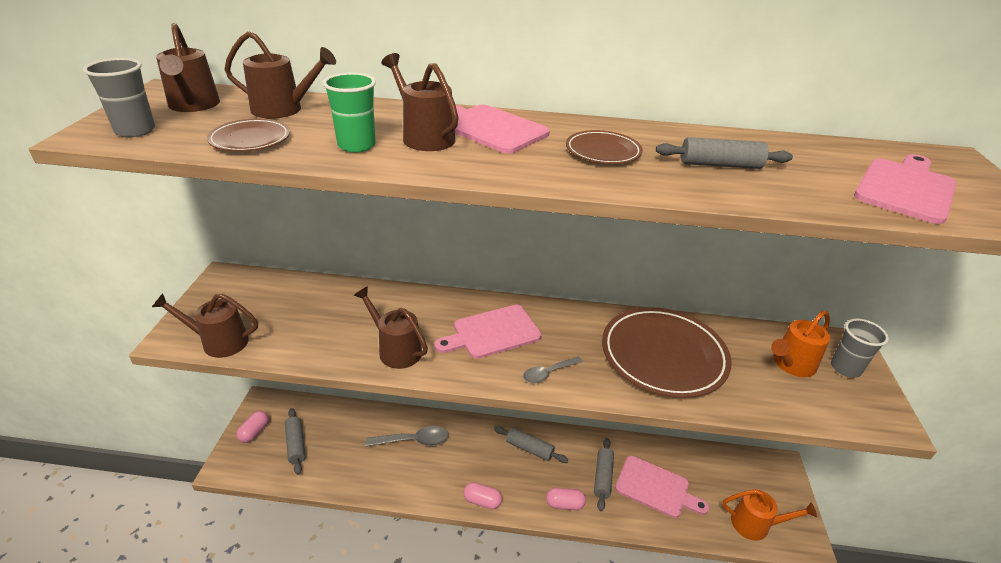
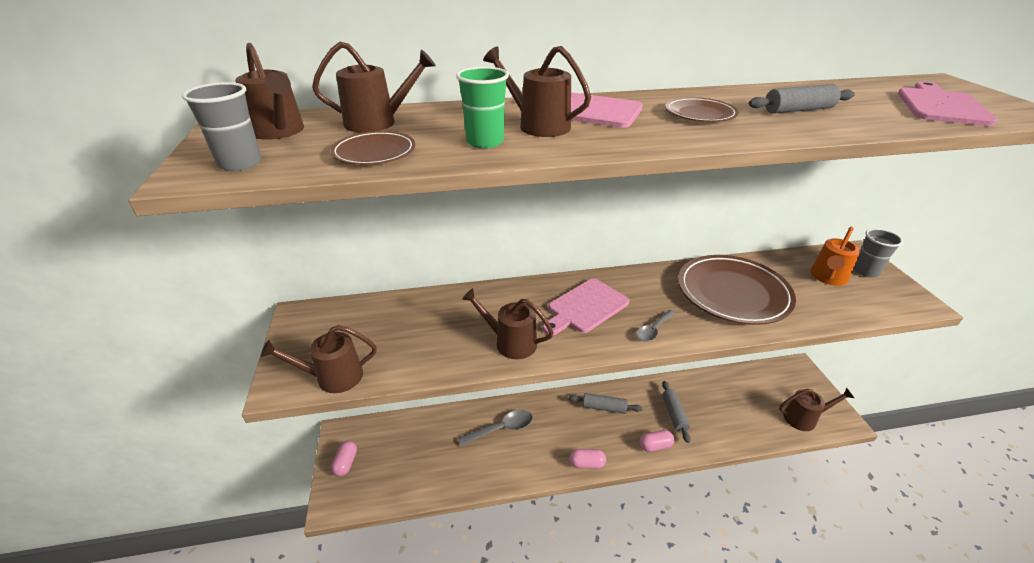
camera: 15 degrees left, 0 degrees up
grey rolling pin [285,408,305,475] -> none
pink cutting board [615,456,709,518] -> none
orange watering can [722,489,817,541] -> brown watering can [779,388,854,431]

